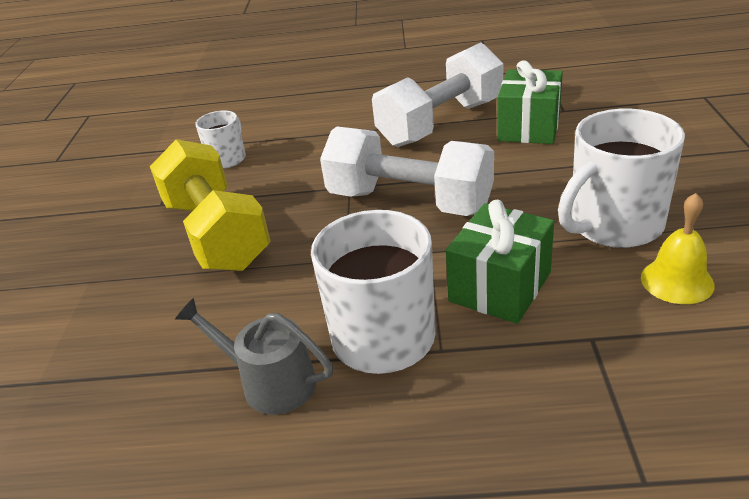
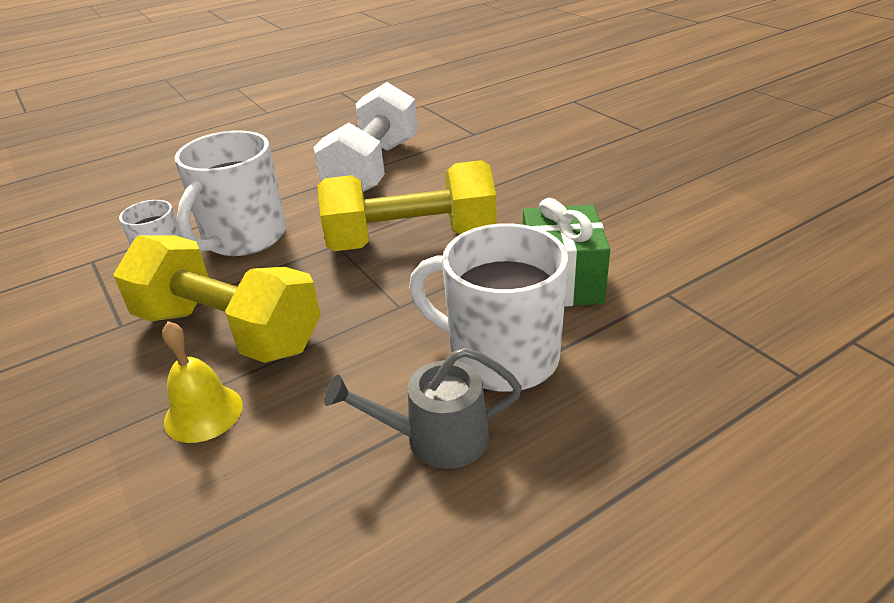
camera: 35 degrees left, 0 degrees up
white dumbbell [320,127,494,216] -> yellow dumbbell [317,160,497,251]
green gift [497,60,563,144] -> none
white mug [558,108,685,248] -> white mug moved to [174,130,286,256]
yellow bell [641,193,715,304] -> yellow bell moved to [162,321,243,443]

